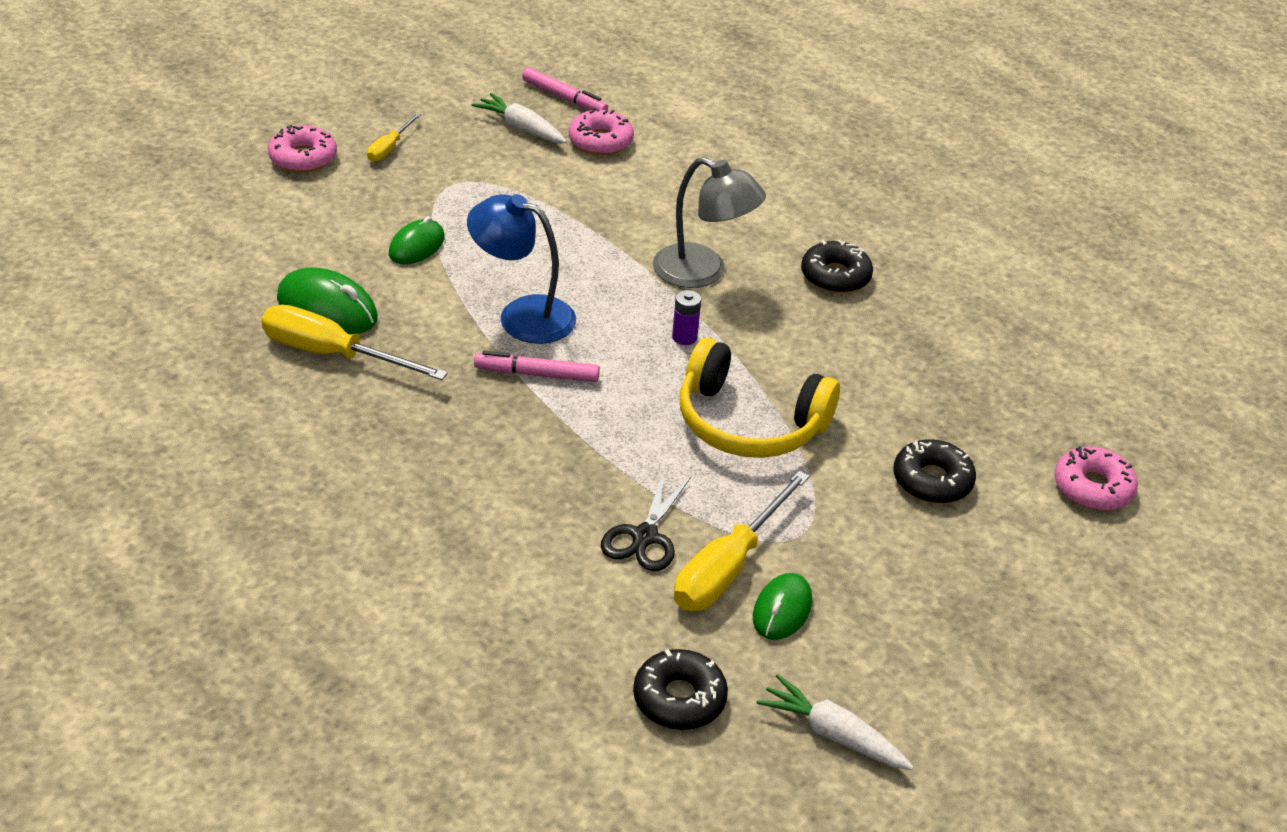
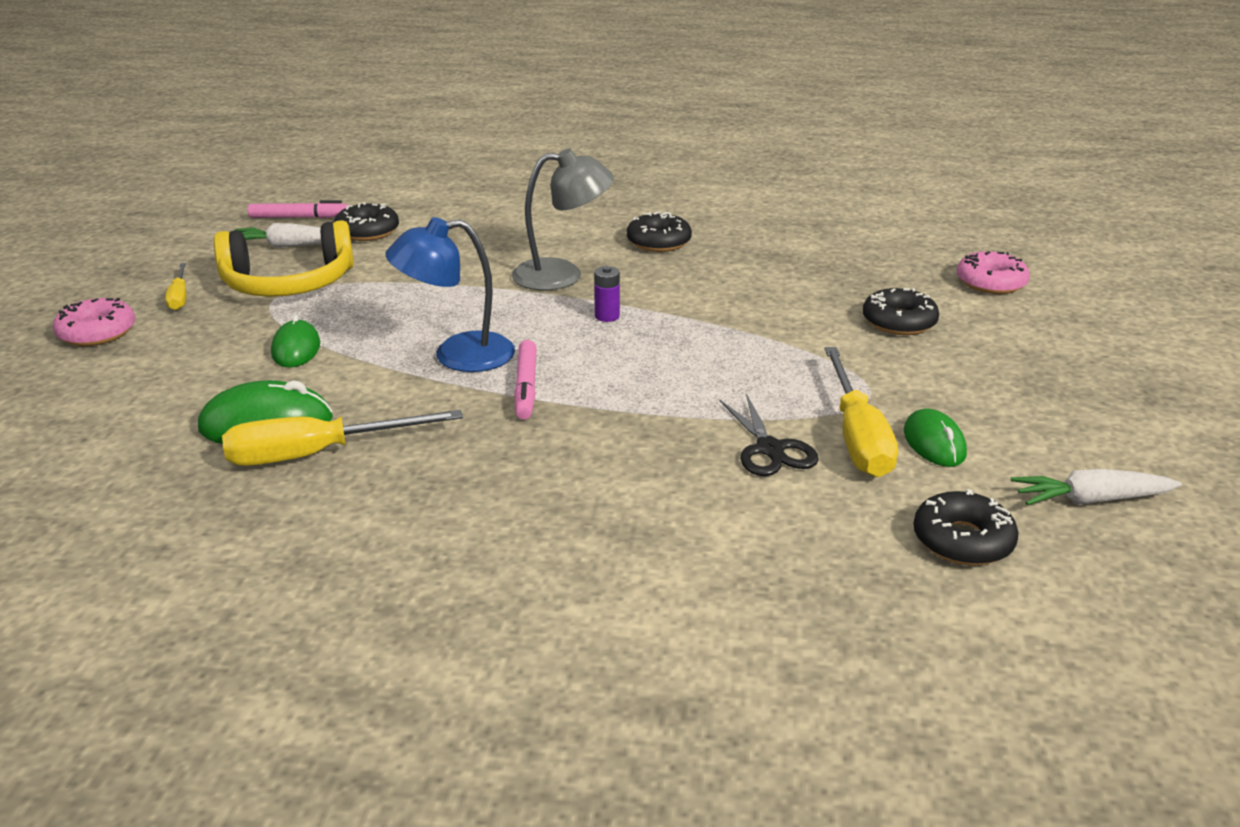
camera: 35 degrees left, 10 degrees down
pink marker [474,351,600,382] -> pink marker turned 60 degrees counterclockwise [514,340,537,420]
pink donut [569,108,634,155] -> black donut [334,202,399,241]
yellow headphones [680,338,840,458] -> yellow headphones moved to [214,220,354,297]

